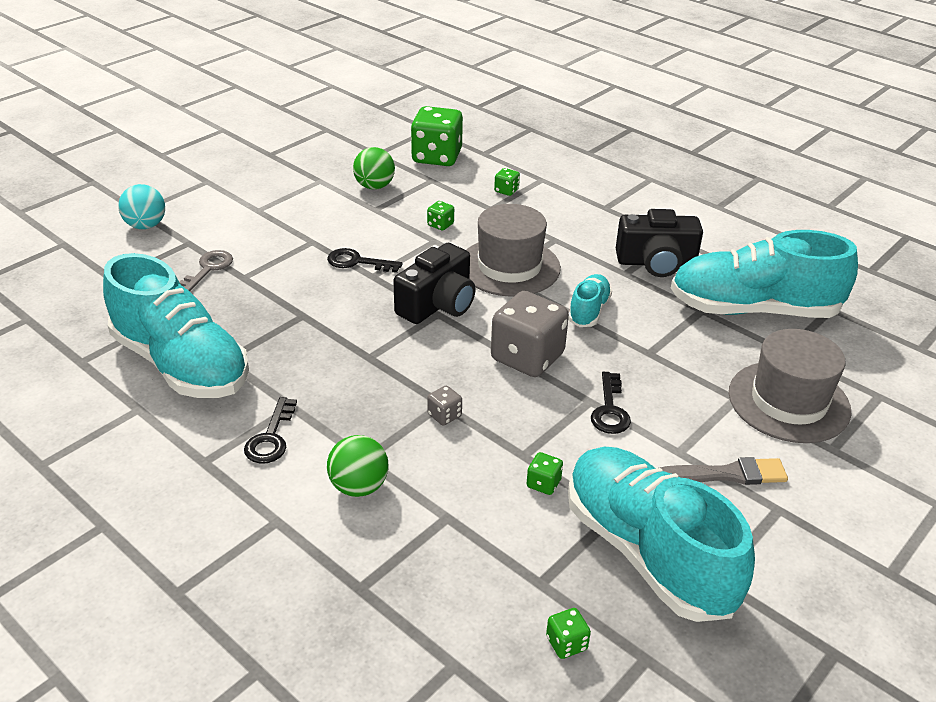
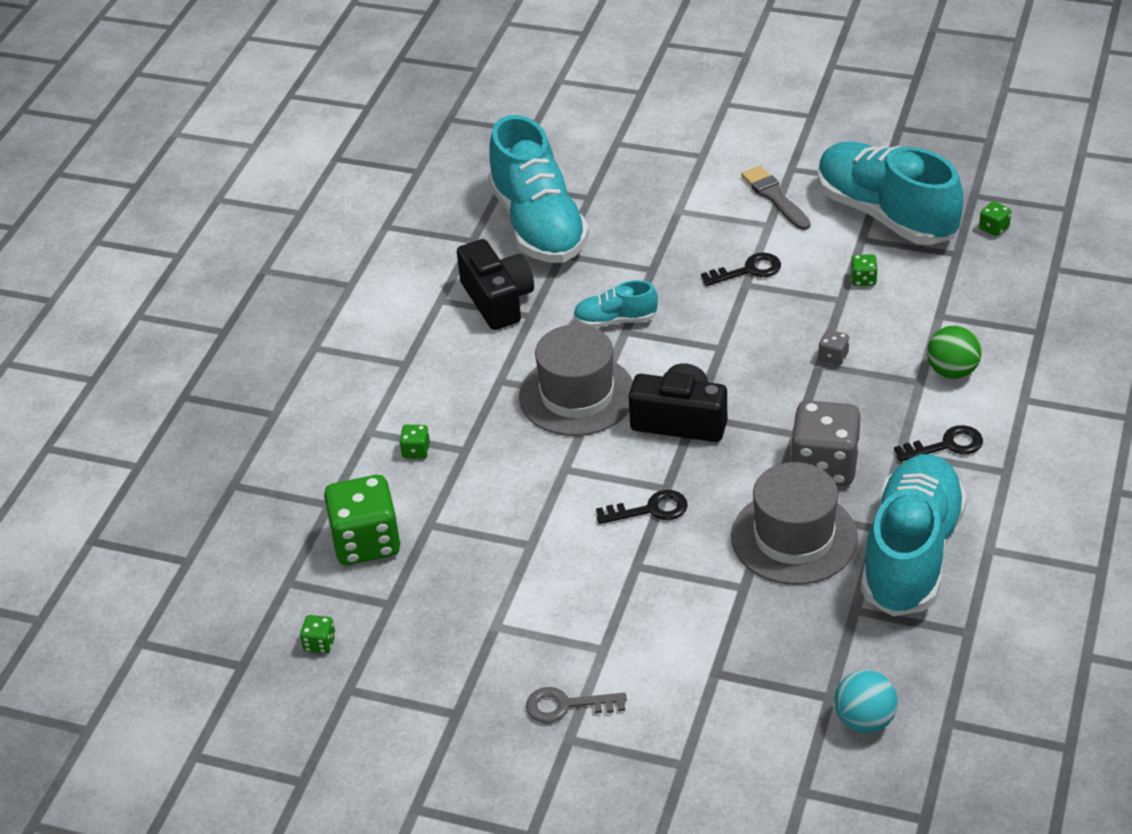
camera: 110 degrees left, 5 degrees up
turquoise ball [118,184,165,229] -> turquoise ball moved to [834,670,898,733]
grey key [179,250,233,291] -> grey key moved to [526,687,627,723]
black key [327,248,402,273] -> black key turned 90 degrees counterclockwise [596,490,688,524]
green ball [353,147,395,190] -> none
green dice [427,201,454,231] -> green dice moved to [300,615,336,654]
grey dice [491,291,569,377] -> grey dice moved to [791,400,861,486]
turquoise shoe [568,447,755,622] -> turquoise shoe turned 105 degrees clockwise [818,142,963,245]
grey hat [729,329,852,443] -> grey hat moved to [731,462,858,585]

